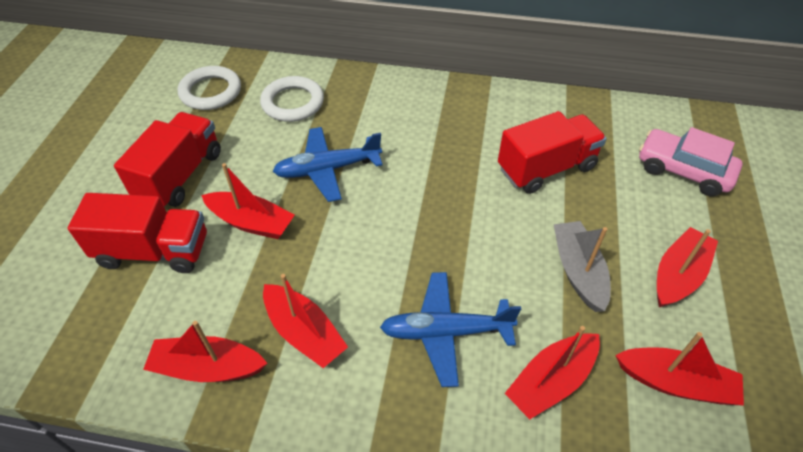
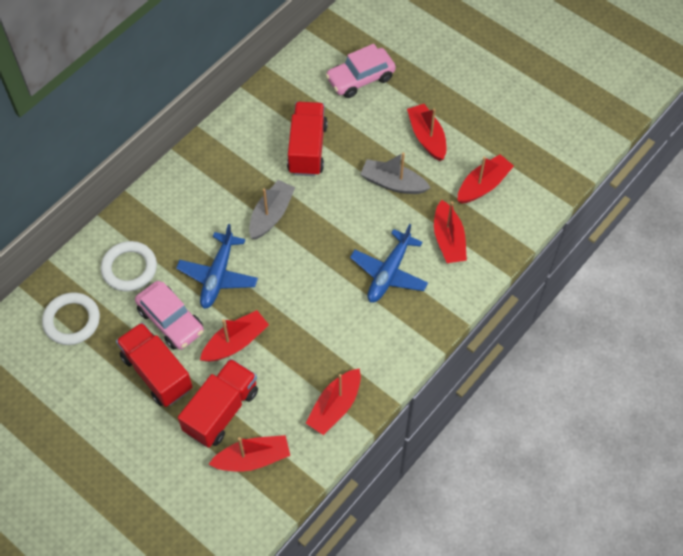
camera: 60 degrees left, 10 degrees up
red boat [263,274,348,368] -> red boat moved to [209,435,290,472]
none -> pink car [135,281,204,350]
none -> grey boat [249,180,295,240]

